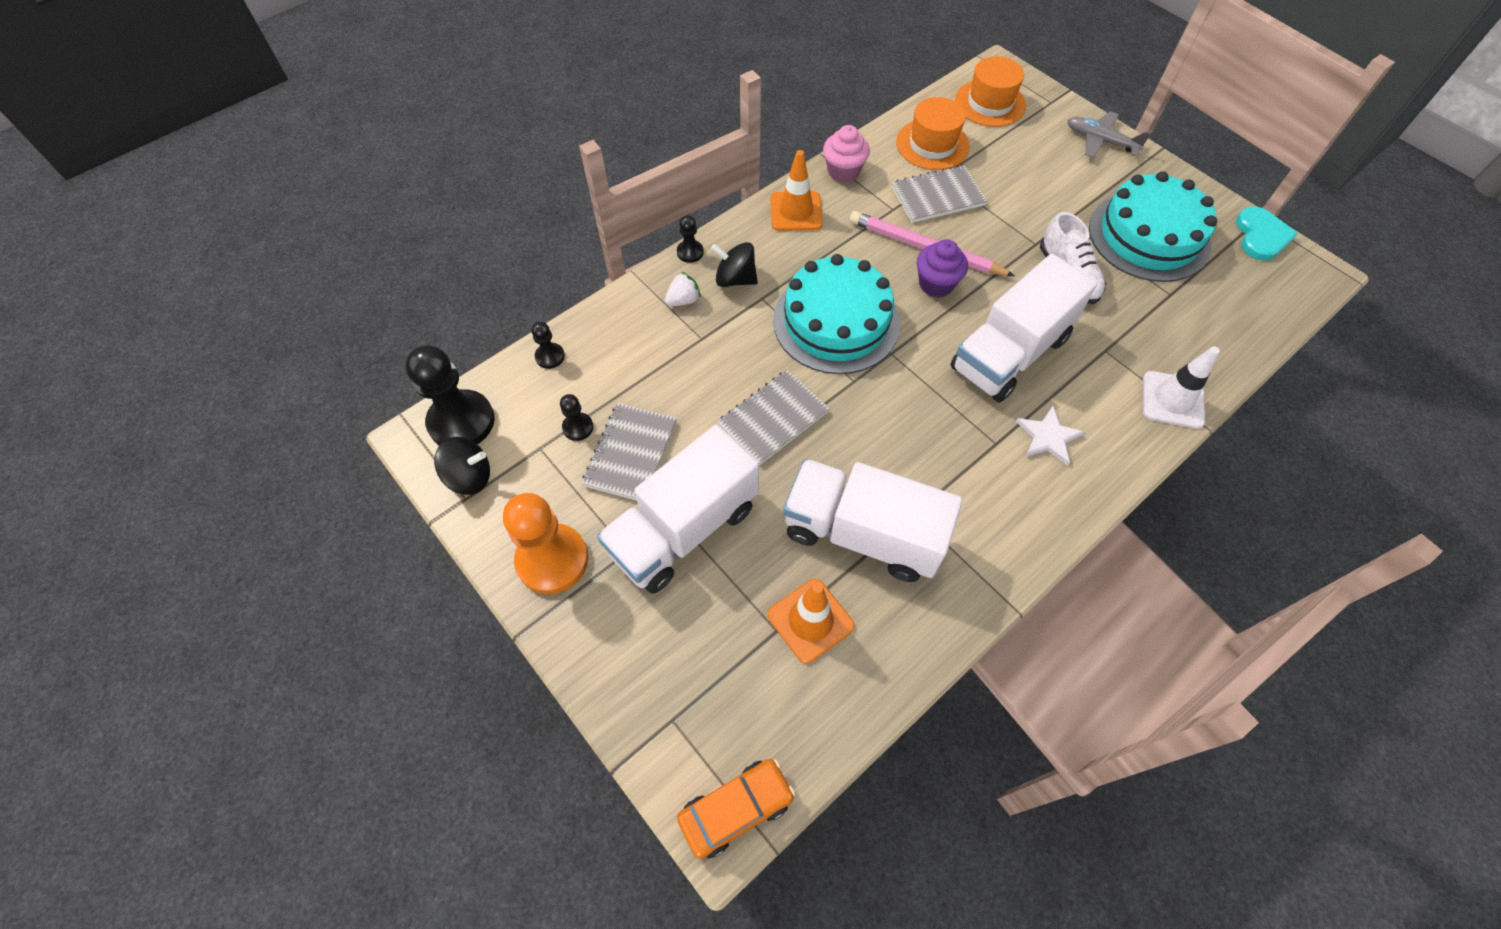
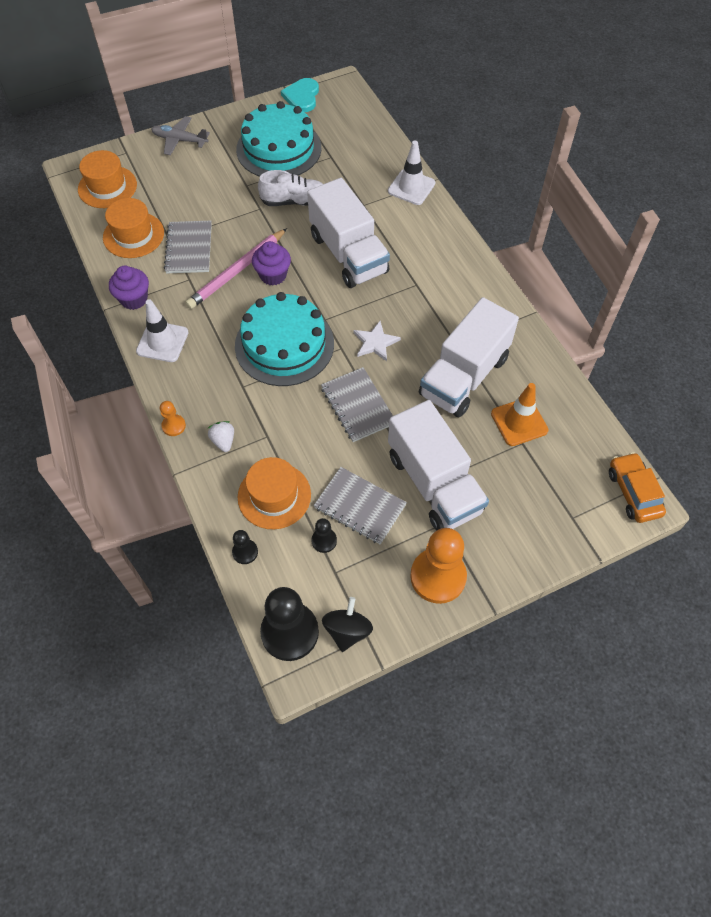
camera: 75 degrees left, 0 degrees up
black pawn [677,215,704,263] -> orange pawn [160,401,186,436]
black spinning top [711,242,758,287] -> none
orange traffic cone [770,150,823,231] -> white traffic cone [136,299,189,362]
pink cupcake [823,125,870,183] -> purple cupcake [109,266,149,310]
white star [1016,406,1085,466] -> white star moved to [354,321,401,361]
grey plane [1067,111,1151,158] -> grey plane turned 60 degrees clockwise [151,116,210,155]
turquoise heart [1236,207,1298,261] -> turquoise heart turned 105 degrees counterclockwise [281,78,319,112]
none -> orange hat [238,457,311,529]

